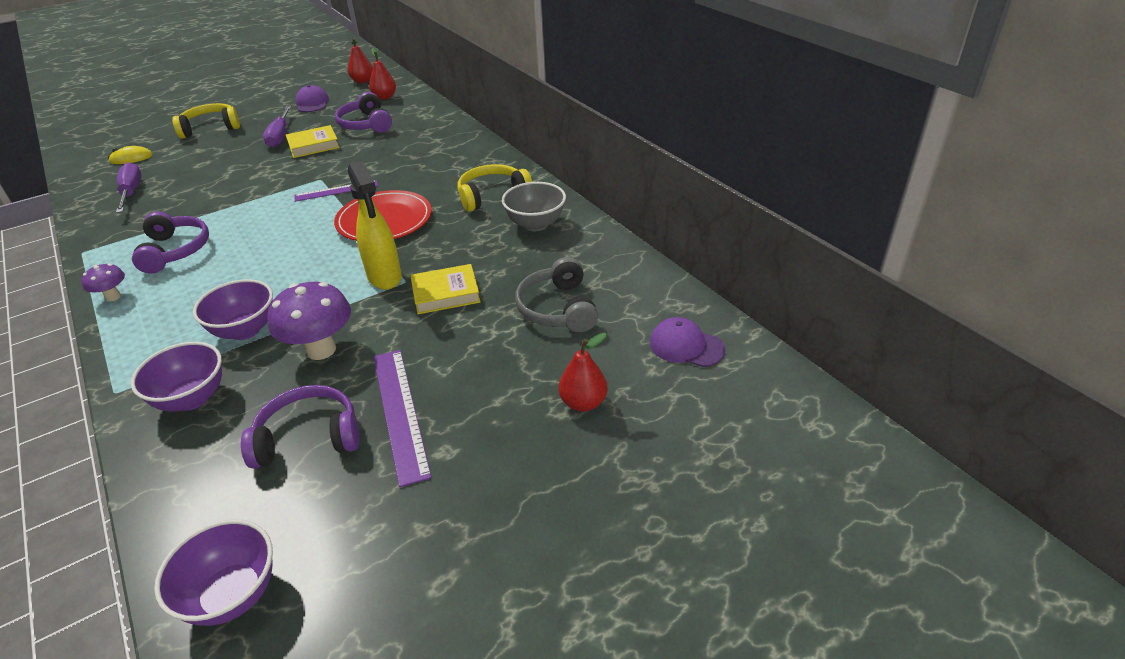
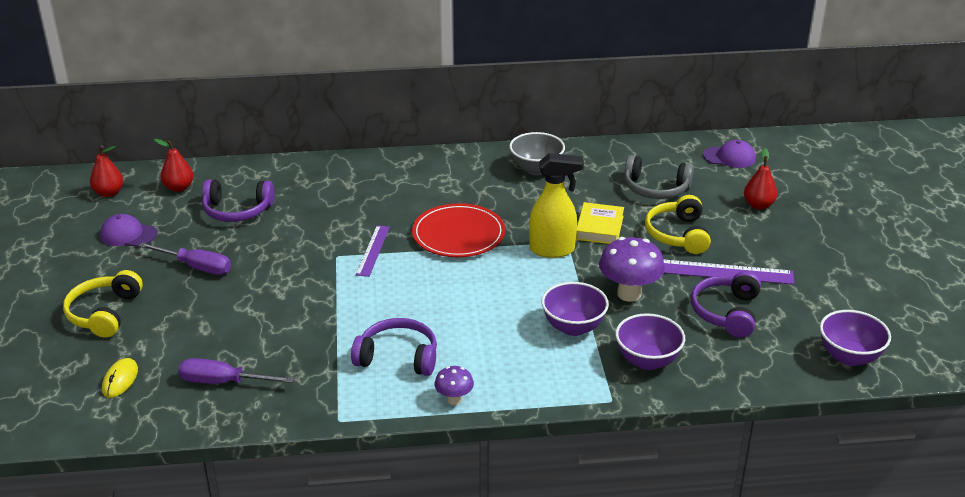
camera: 65 degrees left, 5 degrees down
yellow book [286,125,340,158] -> none
yellow headphones [457,164,532,212] -> yellow headphones moved to [645,195,711,254]
purple cap [650,317,726,367] -> purple cap turned 135 degrees counterclockwise [703,140,756,168]

